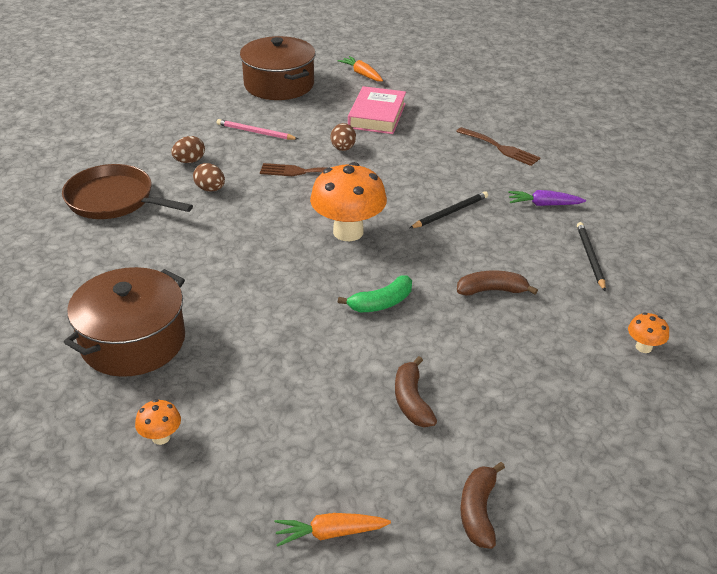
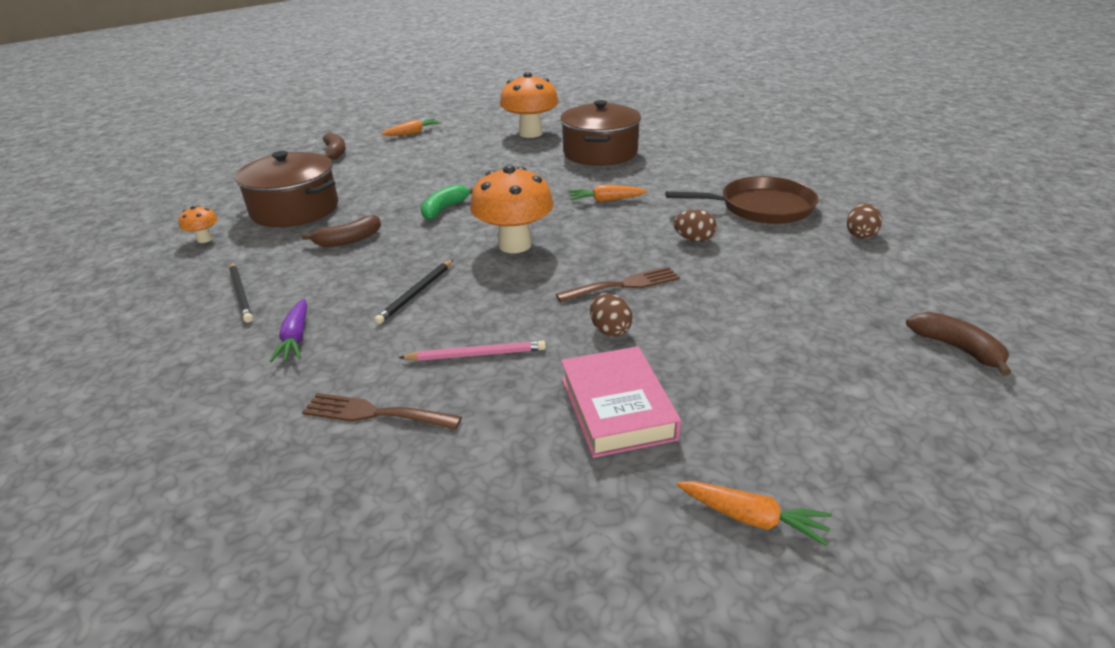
camera: 155 degrees right, 5 degrees down
orange mushroom [135,399,181,445] -> orange mushroom [500,72,559,138], size x2.18
brown egg [171,136,205,163] -> brown egg moved to [847,203,882,239]
pink pencil [217,119,298,140] -> pink pencil moved to [399,340,546,361]
brown pot [240,36,316,100] -> brown pot moved to [235,151,338,227]
brown banana [395,356,437,427] -> brown banana moved to [906,312,1011,376]
purple carrot [508,190,586,206] -> purple carrot turned 105 degrees clockwise [269,299,307,362]
none -> orange carrot [569,185,647,202]

